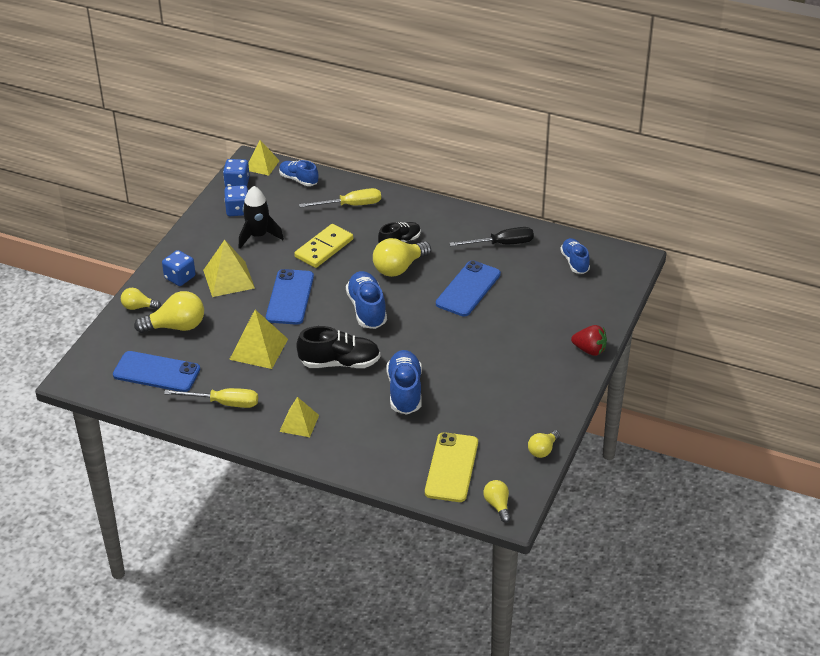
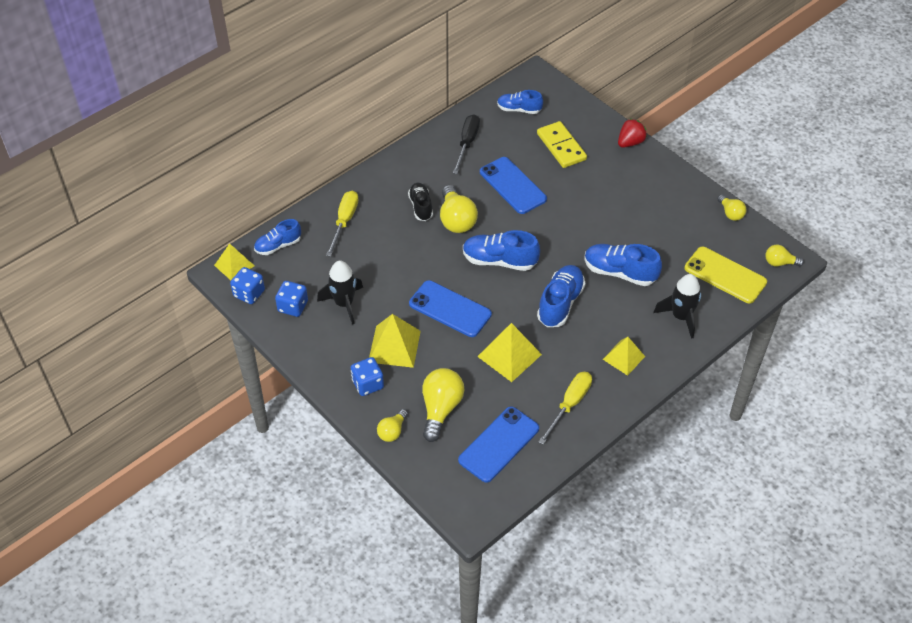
camera: 65 degrees left, 10 degrees up
yellow domino [294,224,353,268] -> yellow domino moved to [537,121,587,168]
black shoe [296,326,380,368] -> blue shoe [537,265,585,327]
none -> black rocket [653,274,701,339]

